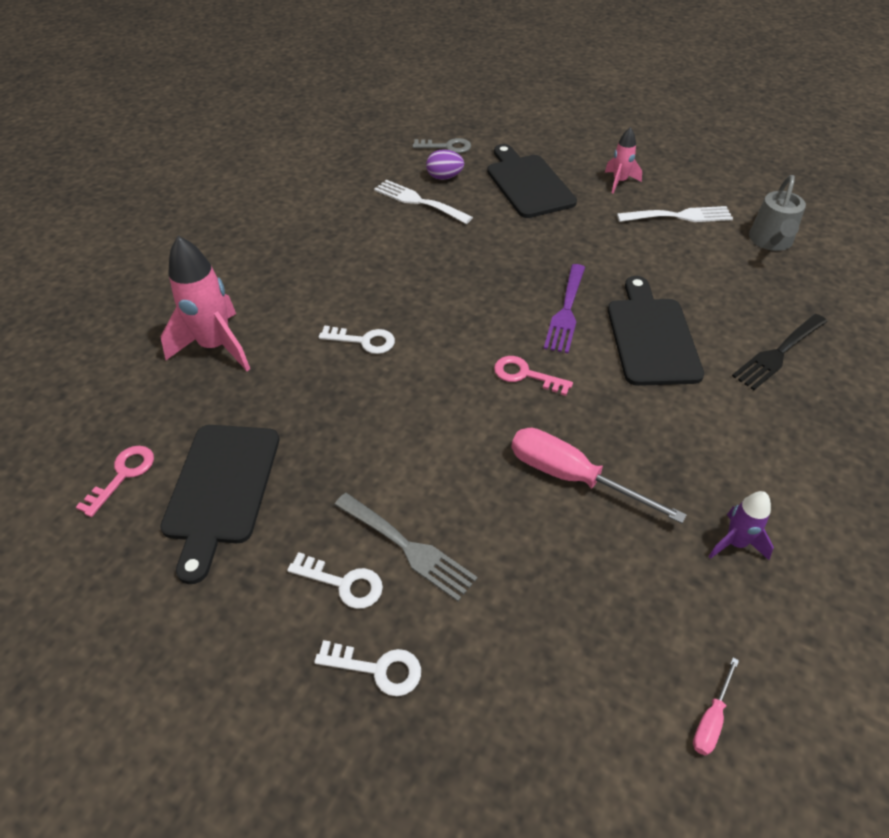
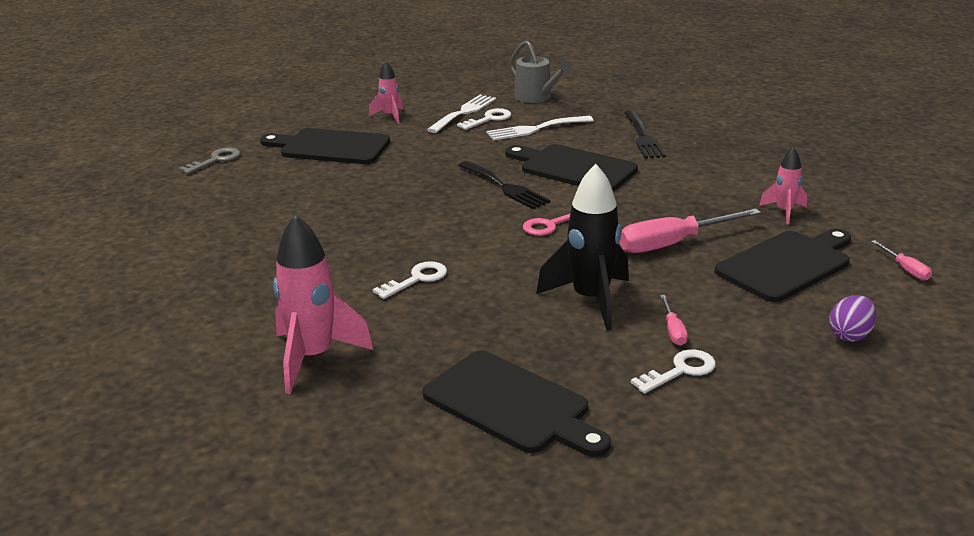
camera: 55 degrees left, 20 degrees down
pink key [76,446,154,517] -> none
white key [314,640,421,696] -> white key moved to [457,108,511,130]
grey fork [334,493,478,601] -> pink screwdriver [660,295,688,346]
white fork [374,180,473,224] -> white fork moved to [487,116,594,140]
purple egg [426,149,464,180] -> purple egg moved to [829,295,876,342]
purple fork [544,264,585,353] -> black fork [458,161,550,209]
purple rocket [708,491,774,560] -> pink rocket [759,147,807,224]
none -> black rocket [536,164,629,331]
none -> black cutting board [715,229,851,302]

